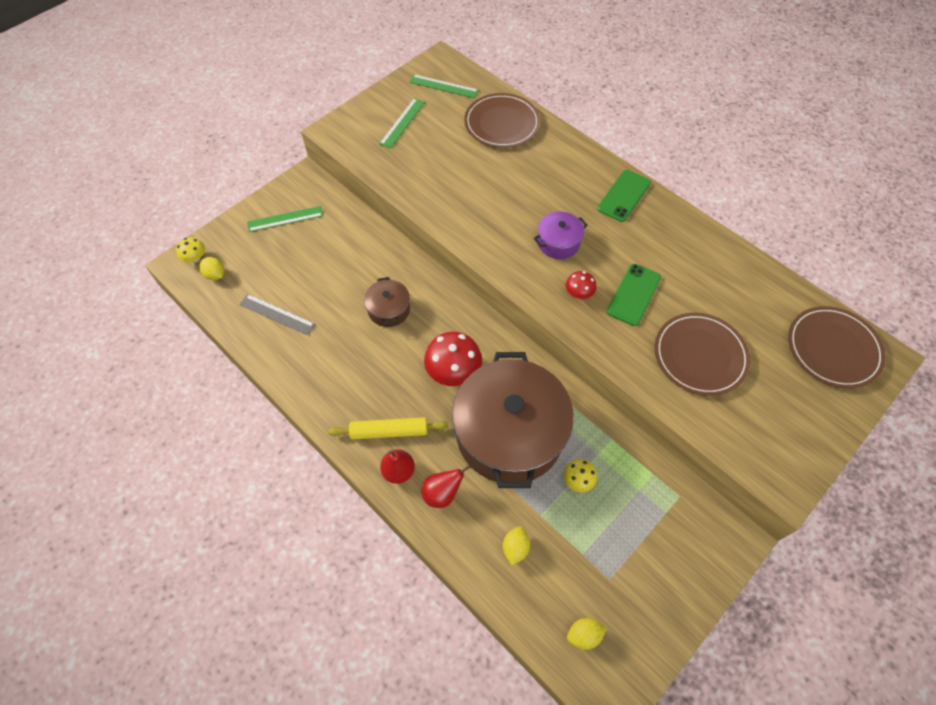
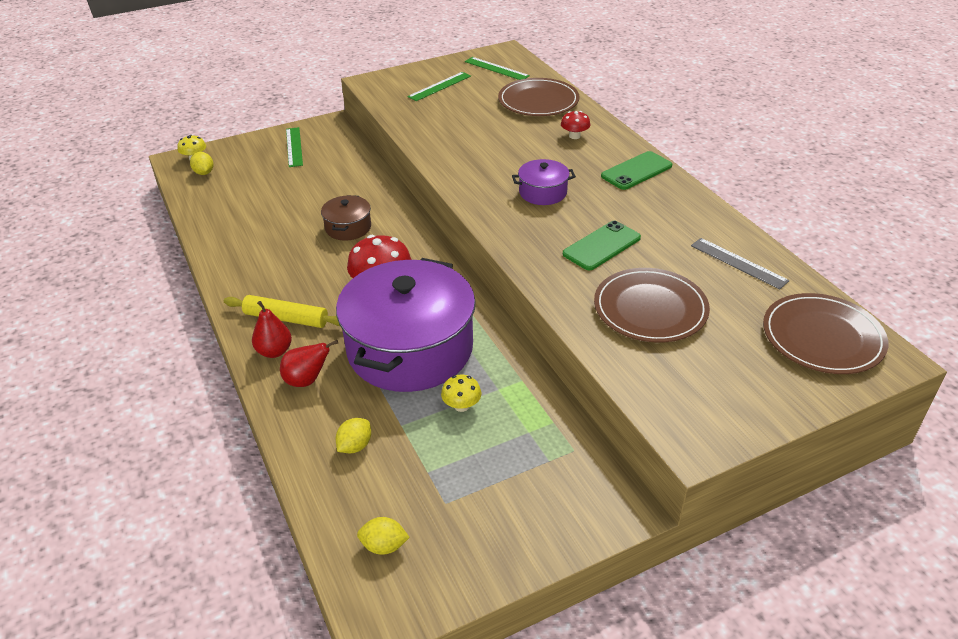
camera: 20 degrees right, 20 degrees down
grey ruler [239,294,315,335] -> grey ruler moved to [691,238,790,290]
green ruler [247,206,323,232] -> green ruler turned 75 degrees clockwise [286,127,303,167]
brown pot [452,352,574,488] -> purple pot [336,258,476,392]
red mushroom [566,271,597,299] -> red mushroom moved to [561,111,590,139]

